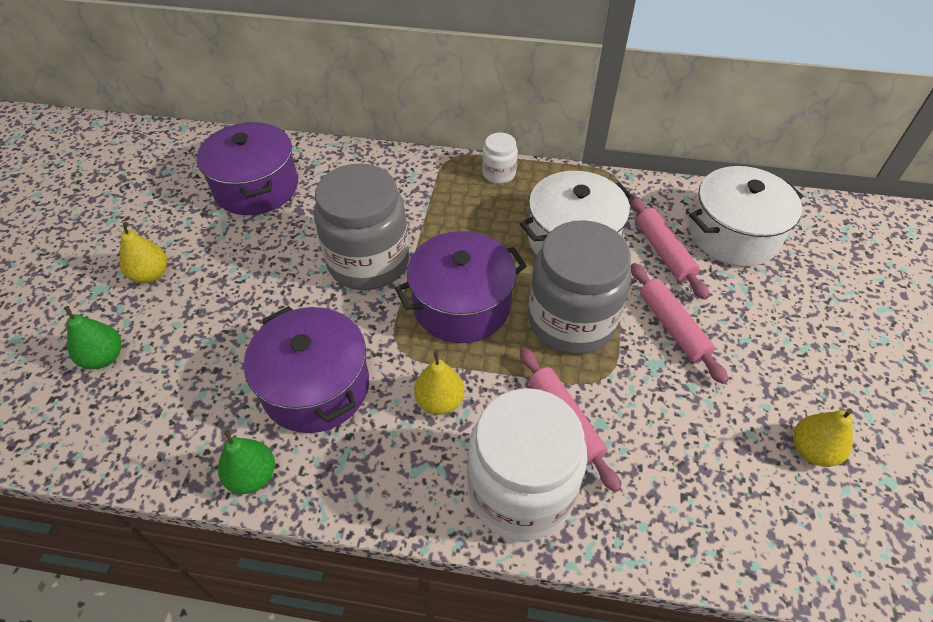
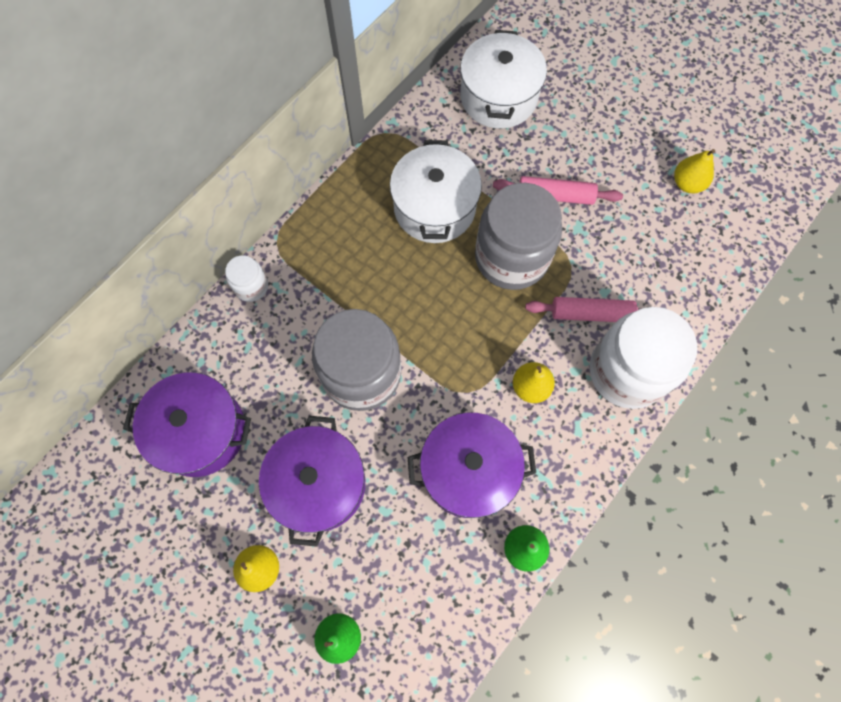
camera: 60 degrees left, 20 degrees up
purple pot [395,231,527,343] -> purple pot moved to [259,416,365,547]
white jar [482,133,518,184] -> white jar moved to [225,255,268,302]
pink rolling pin [630,195,709,300] -> none

